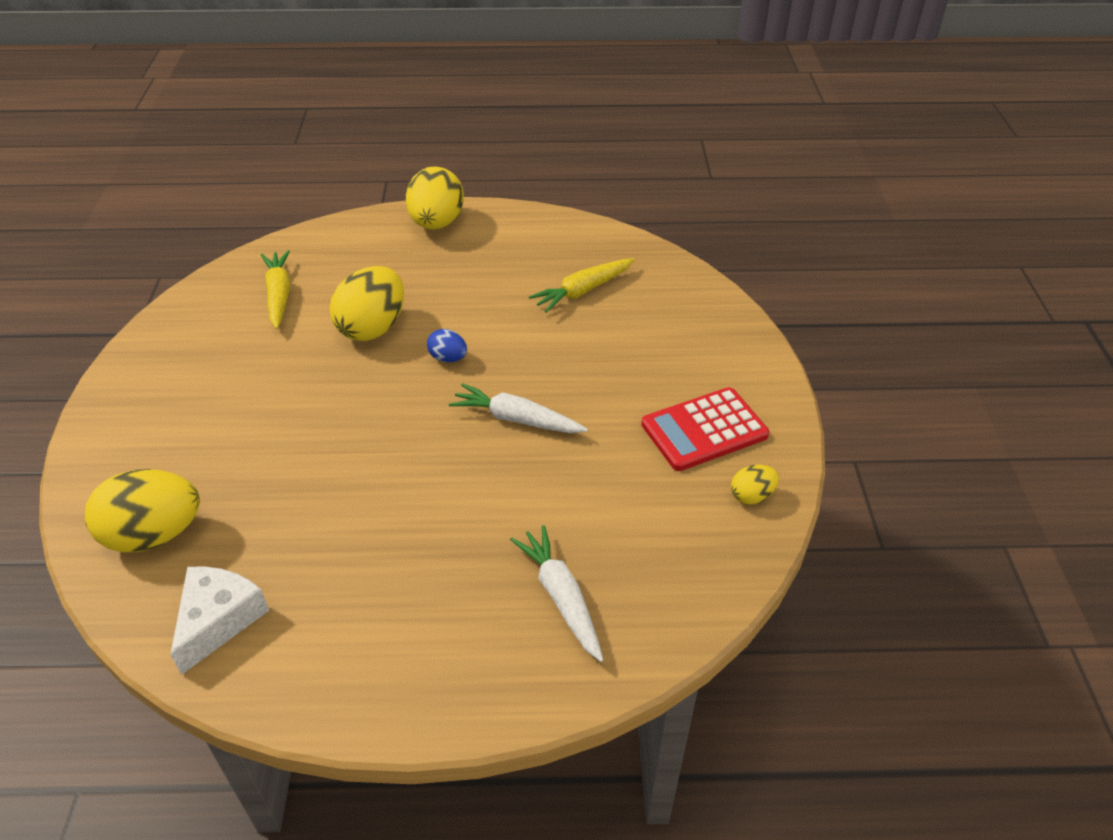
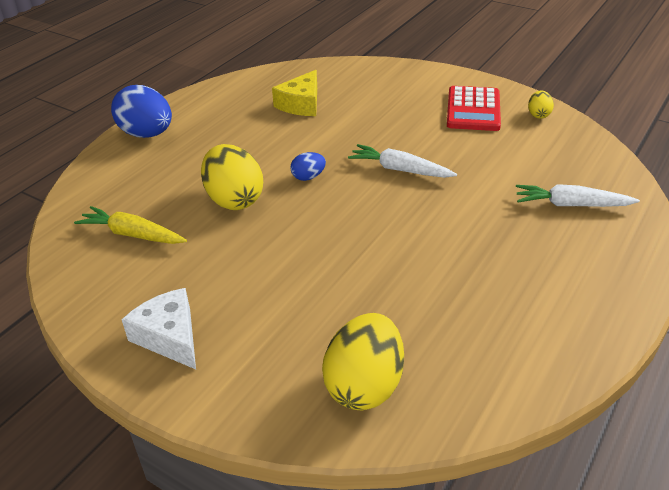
camera: 55 degrees left, 5 degrees down
white cheese [170,566,269,675] -> white cheese moved to [121,288,196,369]
yellow egg [406,166,464,230] -> blue egg [111,85,172,138]
white carrot [449,383,588,433] -> white carrot turned 60 degrees clockwise [348,144,457,178]
yellow carrot [529,258,634,313] -> yellow cheese [272,70,317,116]

